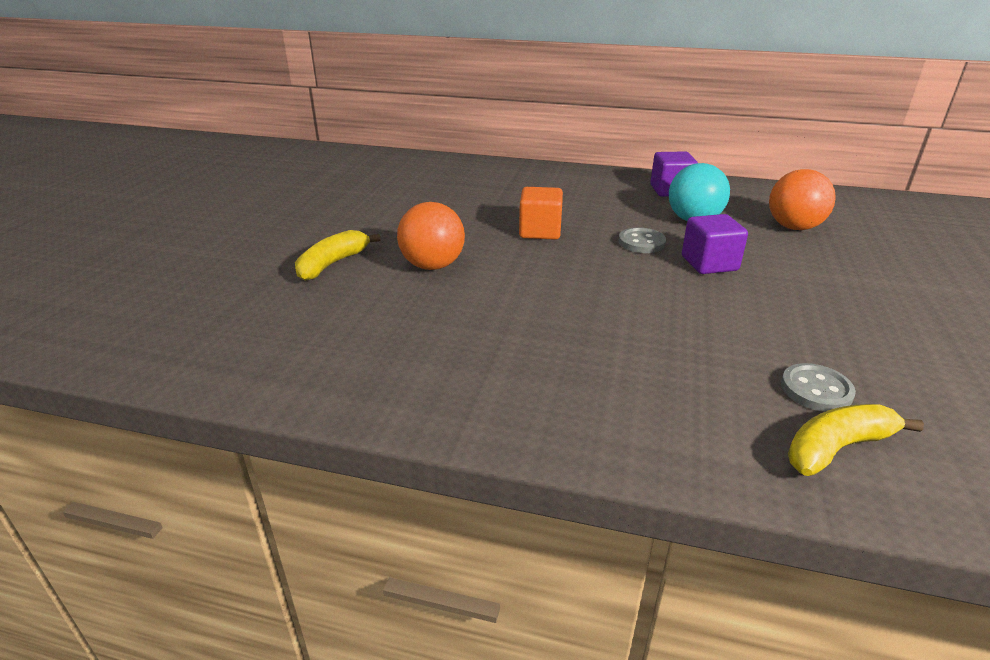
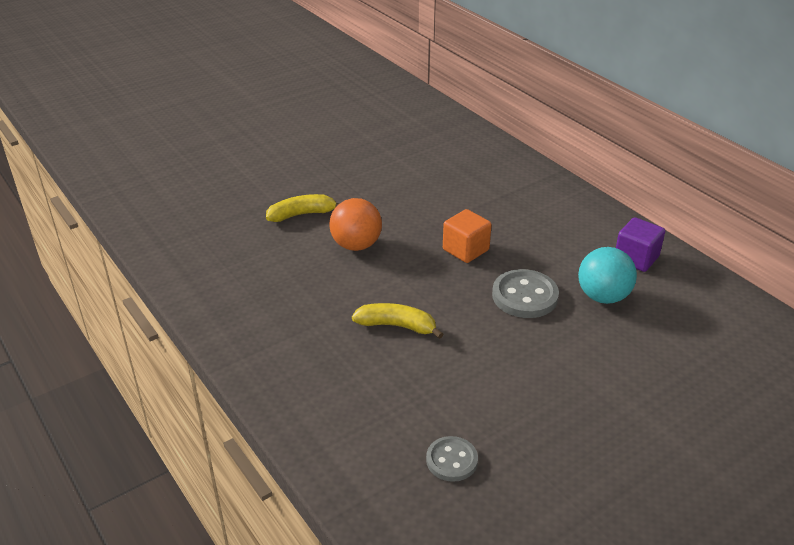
camera: 40 degrees right, 5 degrees up
grey button [618,227,666,253] -> grey button [492,269,559,318], size x1.56
purple cube [682,214,748,274] -> none
orange ball [769,169,836,230] -> none
yellow banana [788,404,924,476] -> yellow banana moved to [352,303,444,339]

